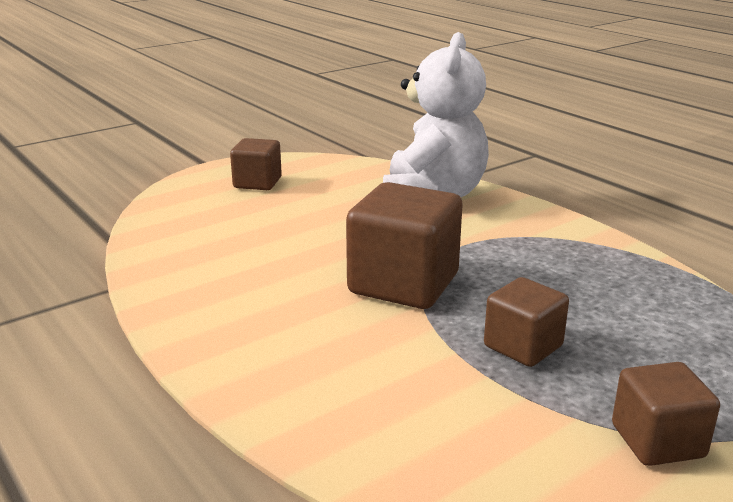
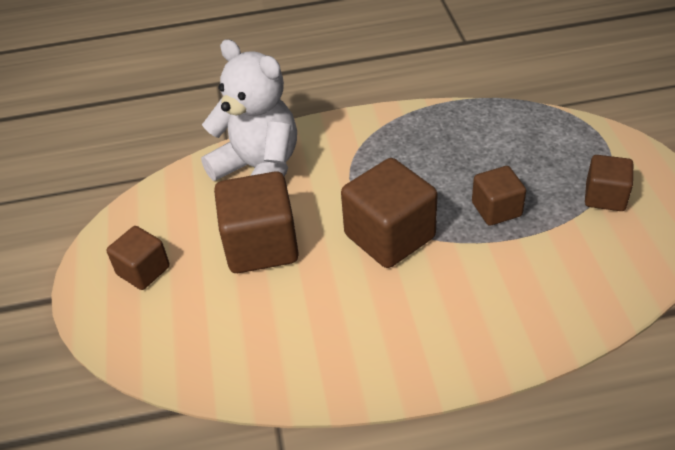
camera: 60 degrees left, 20 degrees up
none -> brown cube [214,171,299,273]

